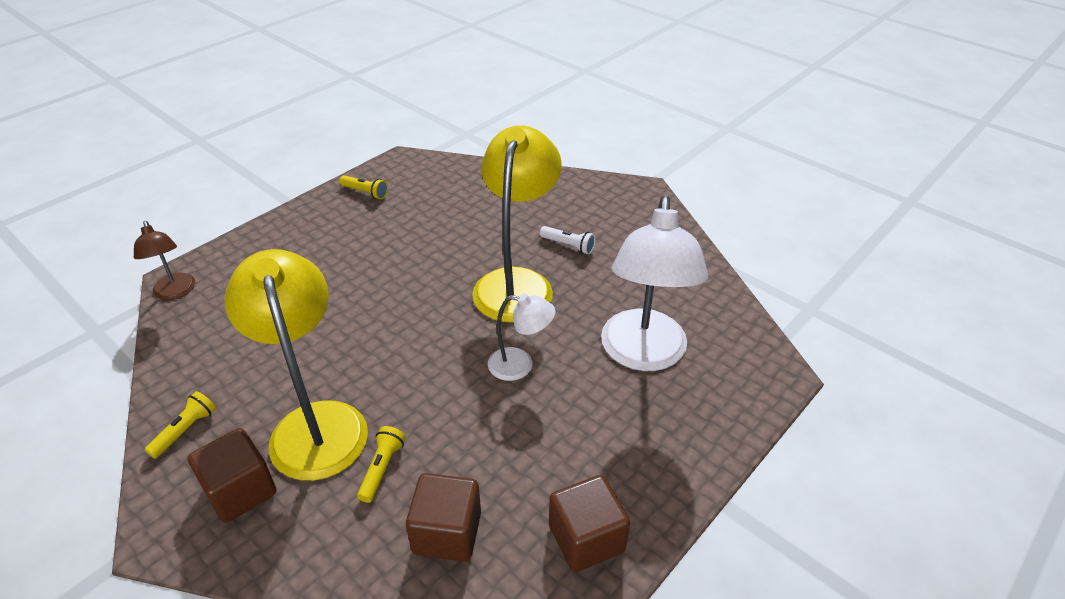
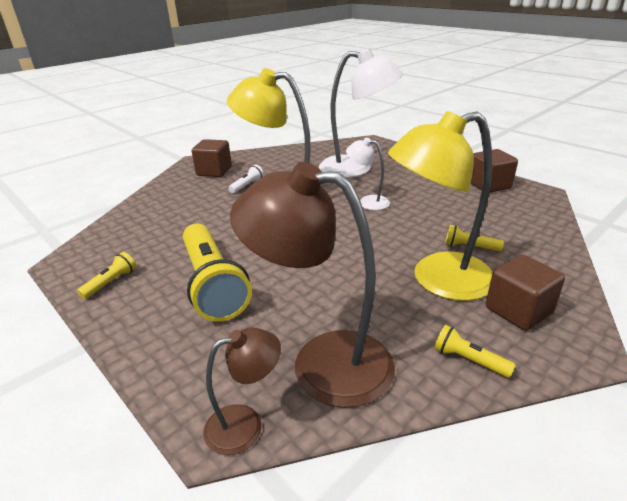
camera: 85 degrees left, 10 degrees down
brown cube [406,473,481,562] -> brown cube moved to [192,139,232,177]
white lamp [488,294,555,381] -> white lamp turned 75 degrees counterclockwise [346,138,390,210]
none -> yellow flashlight [183,223,252,322]
none -> brown lamp [230,162,395,408]

